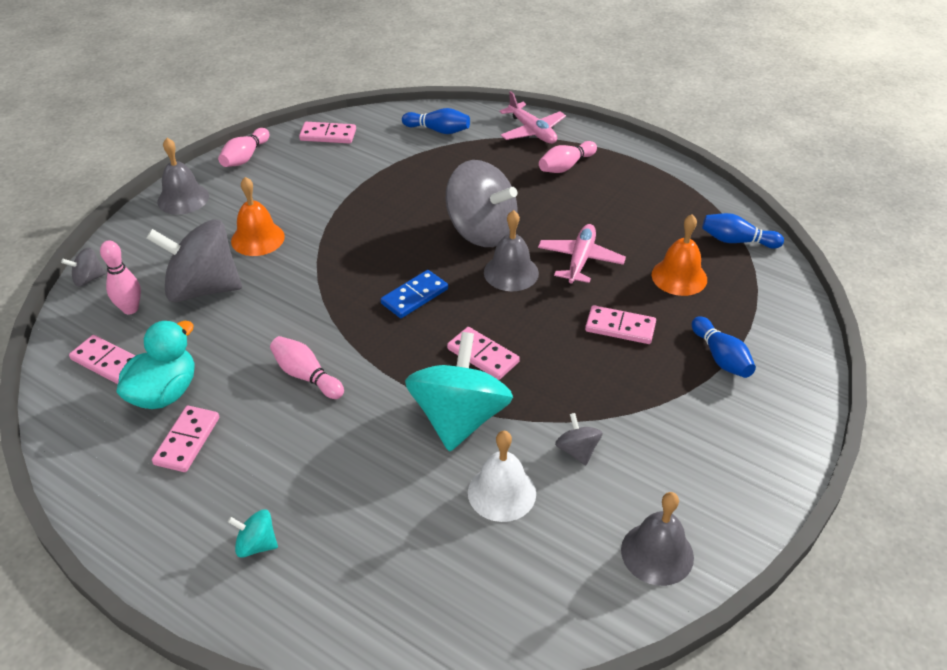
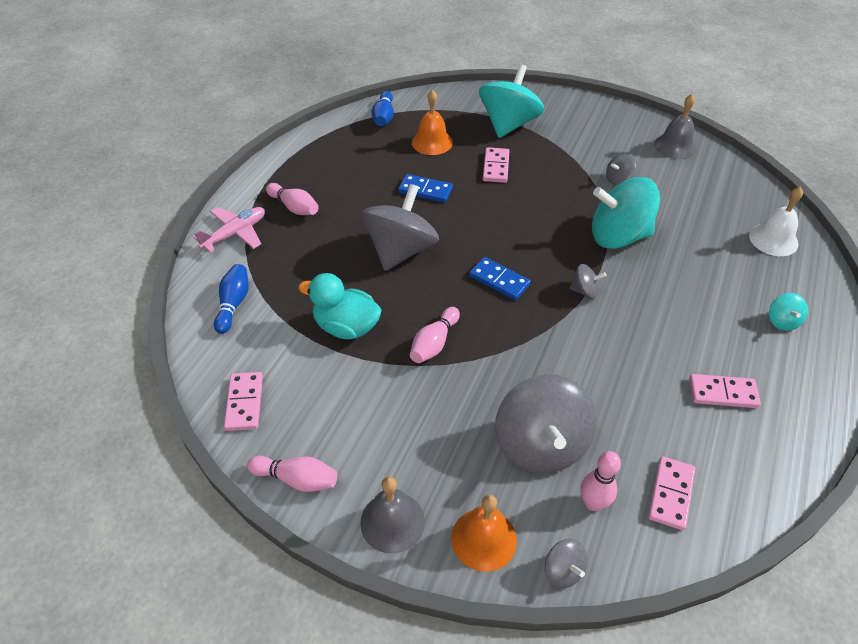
camera: 100 degrees left, 5 degrees up
turquoise duck [116,321,195,409] -> turquoise duck moved to [298,273,382,339]
orange bell [231,177,285,256] -> orange bell moved to [452,495,517,572]
pink bowling pin [270,336,344,399] -> pink bowling pin moved to [410,307,460,363]
pink domino [447,327,520,380] -> none
white bell [468,431,536,522] -> white bell moved to [749,187,803,256]
grey bell [484,210,539,291] -> none
pink plane [538,224,626,283] -> blue domino [398,174,453,203]
blue bowling pin [692,316,756,378] -> turquoise spinning top [479,64,544,138]
none -> grey spinning top [569,264,606,299]

